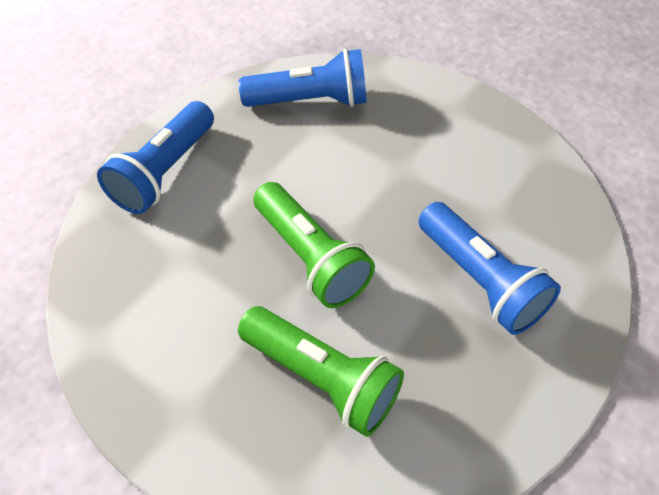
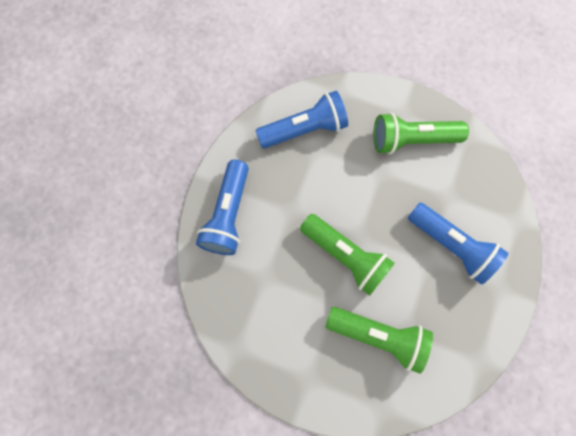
camera: 15 degrees left, 20 degrees up
none -> green flashlight [373,113,469,154]

